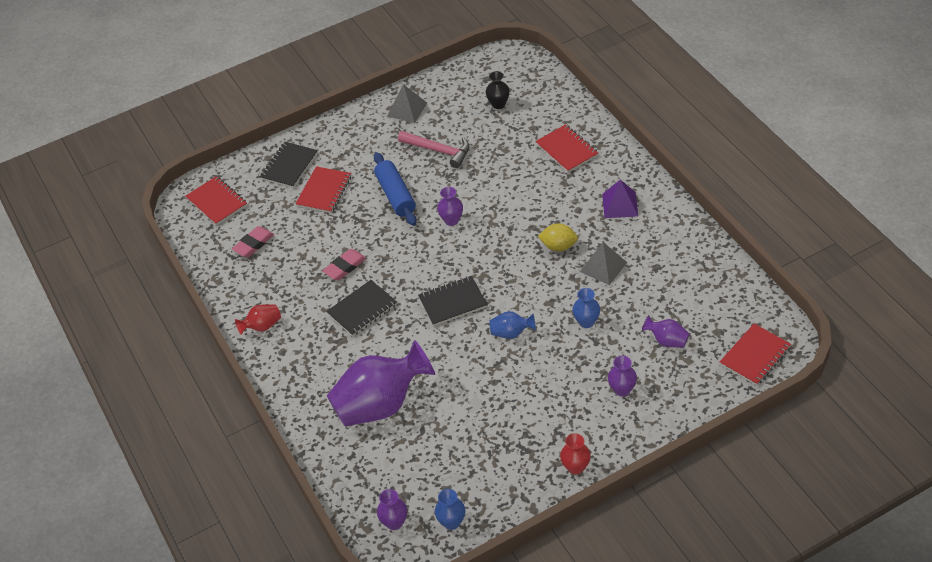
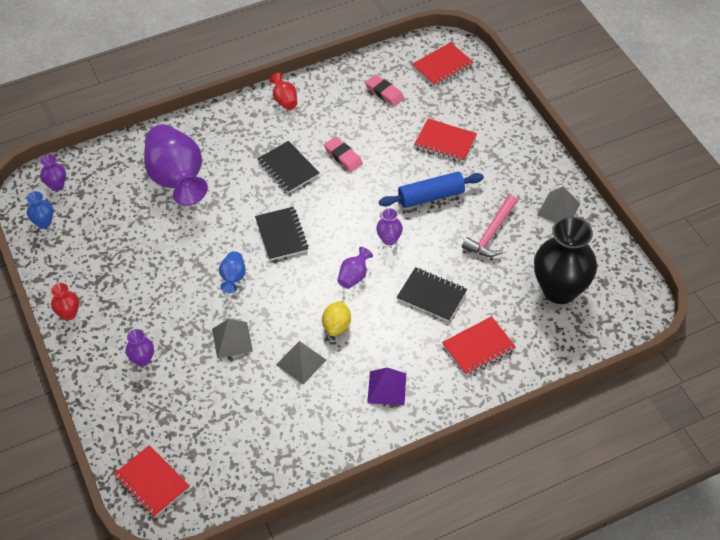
camera: 90 degrees right, 5 degrees up
black notebook [260,142,318,188] -> black notebook moved to [397,267,467,322]
black vase [486,71,510,109] -> black vase [534,216,597,304], size x2.26
blue vase [572,288,600,328] -> grey pyramid [212,319,253,359]
purple vase [642,315,689,348] -> purple vase moved to [337,247,373,289]

